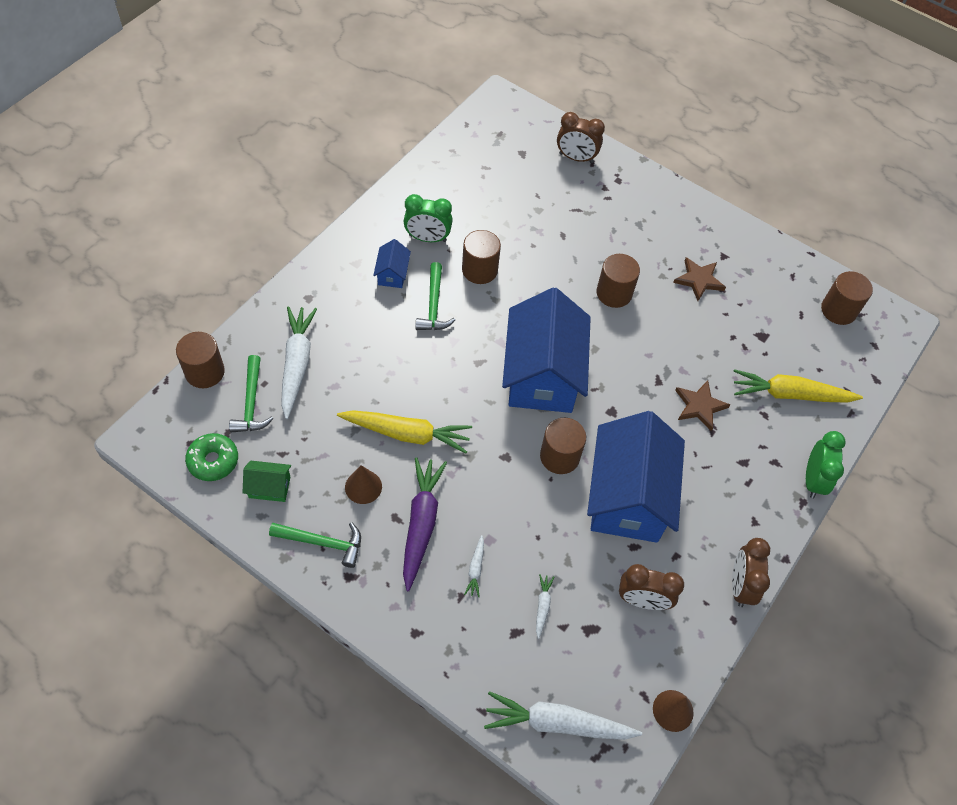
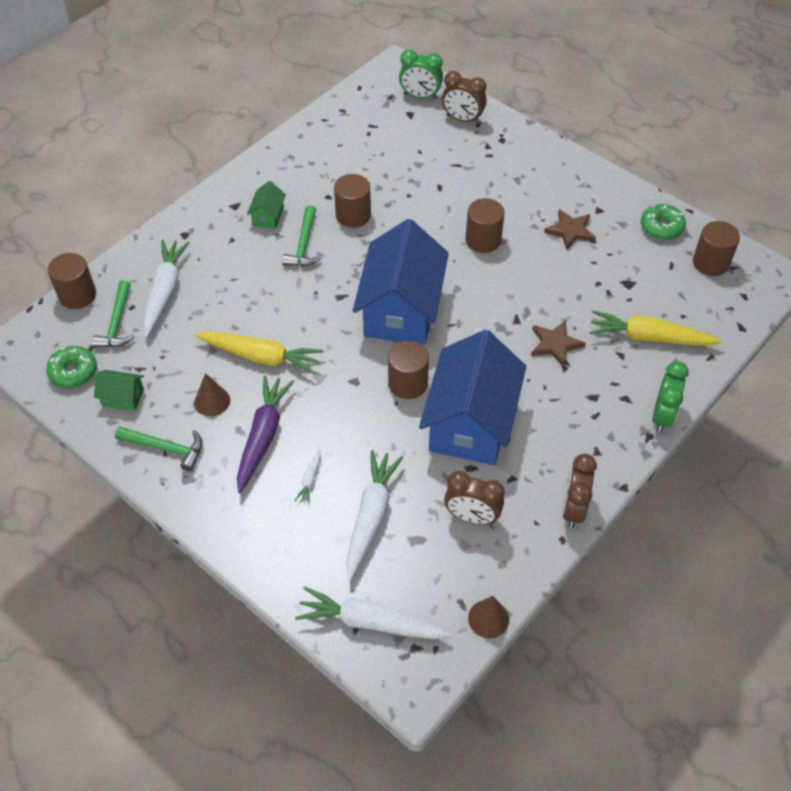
camera: 10 degrees right, 5 degrees down
blue house [373,239,411,288] -> green house [247,181,286,229]
green clock [404,194,453,242] -> green clock moved to [399,49,443,99]
white carrot [536,574,554,639] -> white carrot [346,450,403,580], size x2.22
none -> green donut [641,204,686,240]

